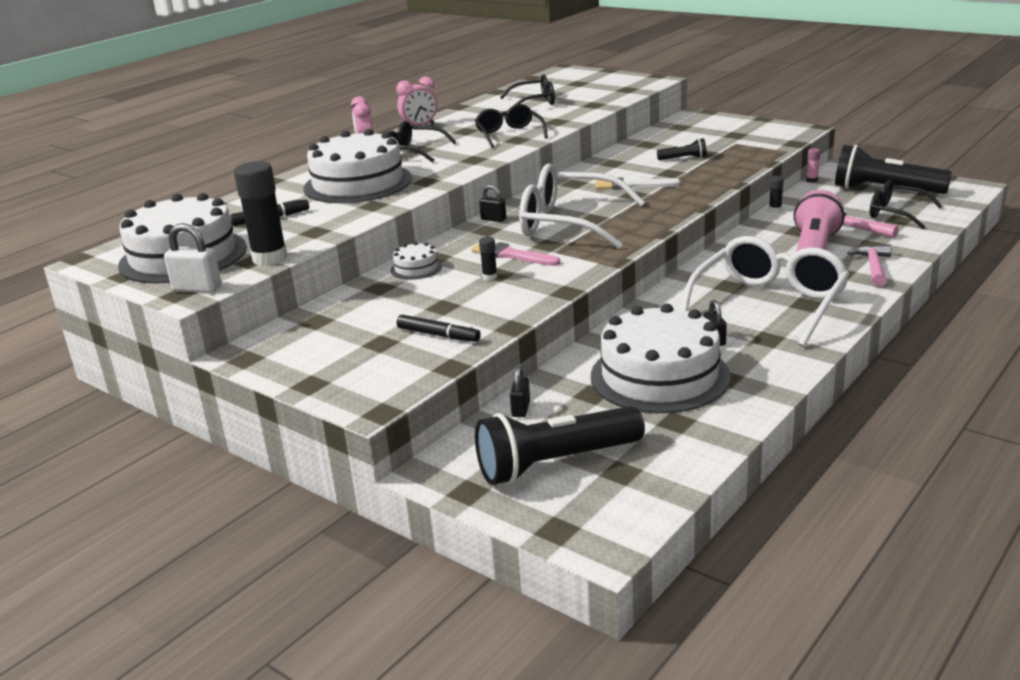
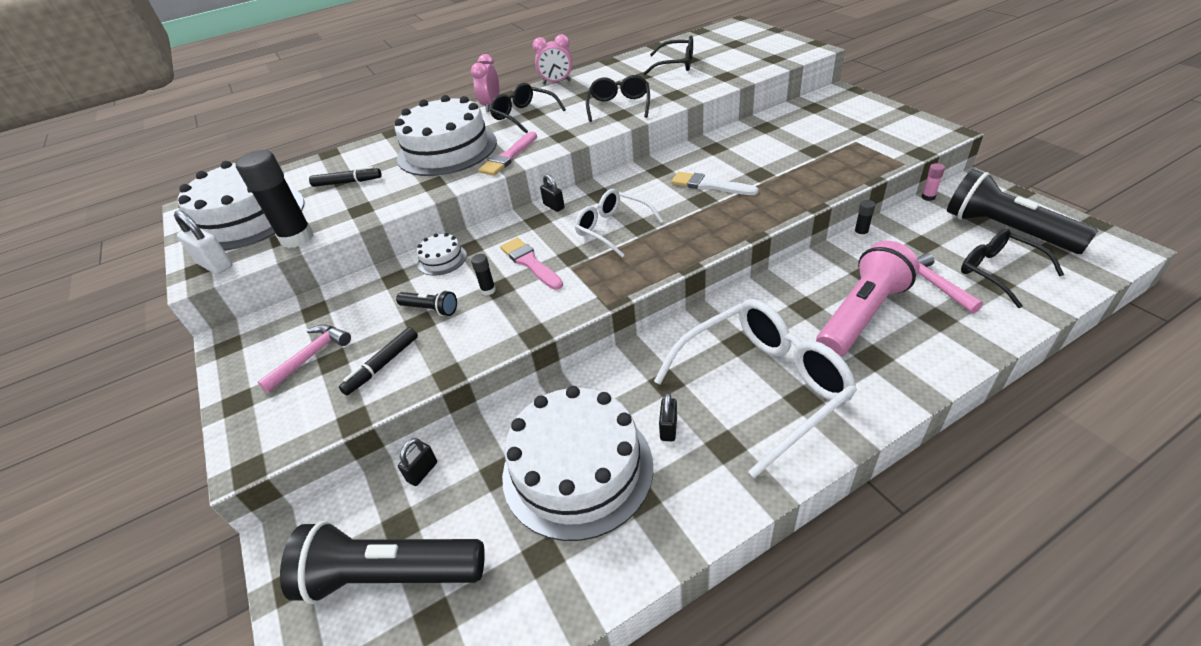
camera: 25 degrees right, 15 degrees up
black marker [397,315,481,342] -> black marker turned 75 degrees clockwise [339,327,418,396]
white glasses [519,164,645,249] -> white glasses [575,189,664,257], size x0.58
black flashlight [657,138,707,160] -> black flashlight moved to [396,290,457,316]
pink hammer [847,244,891,286] -> pink hammer moved to [258,324,351,393]
none -> pink brush [478,132,537,176]

